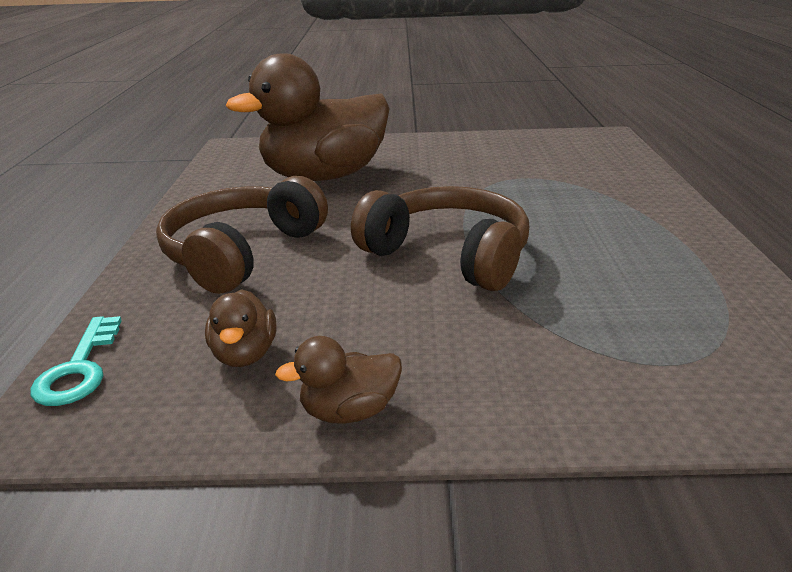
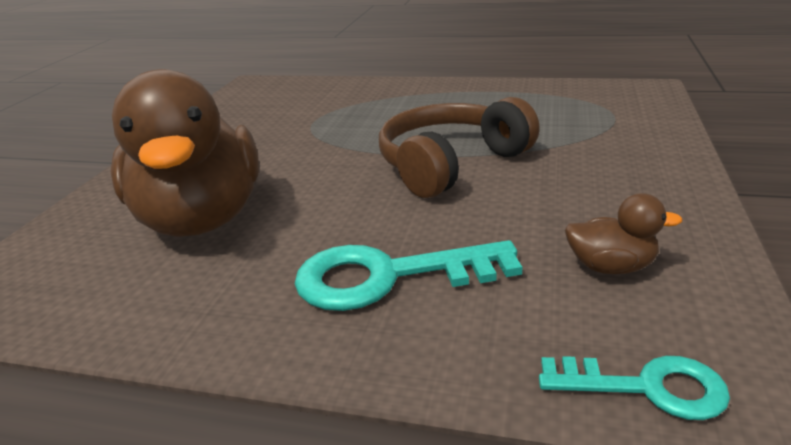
camera: 75 degrees left, 0 degrees up
brown headphones [156,176,328,294] -> turquoise key [295,240,522,311]
brown duck [275,336,402,423] -> none

